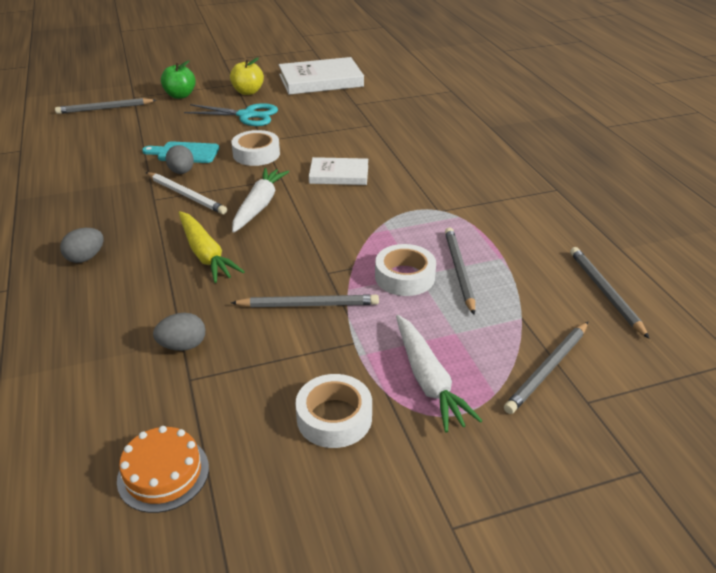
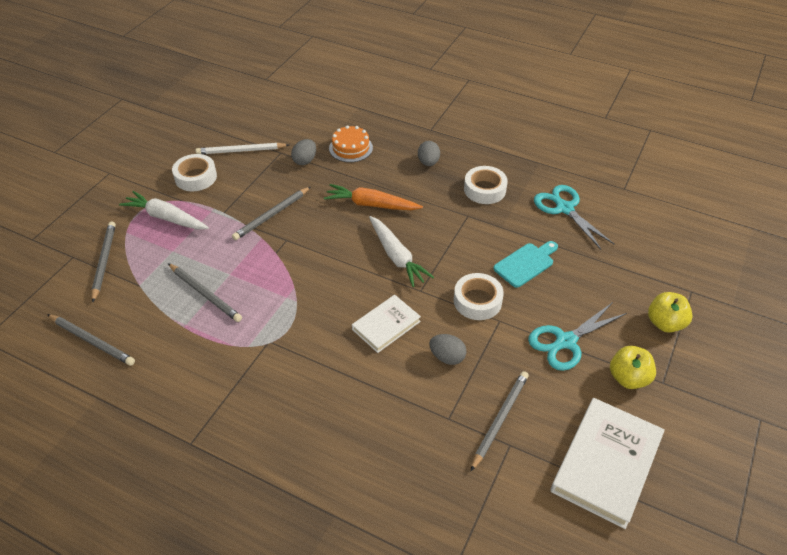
camera: 135 degrees right, 10 degrees up
grey pencil [55,98,156,114] -> grey pencil moved to [471,371,529,471]
orange cake [117,426,209,513] -> orange cake moved to [329,125,373,162]
white pencil [146,172,227,215] -> white pencil moved to [195,143,289,154]
green apple [161,61,196,99] -> yellow apple [648,292,693,333]
grey egg [166,145,194,174] -> grey egg moved to [429,334,466,365]
yellow carrot [179,211,245,283] -> orange carrot [324,184,423,210]
white tape [375,244,436,296] -> white tape moved to [464,166,508,204]
none -> turquoise scissors [534,185,615,249]

